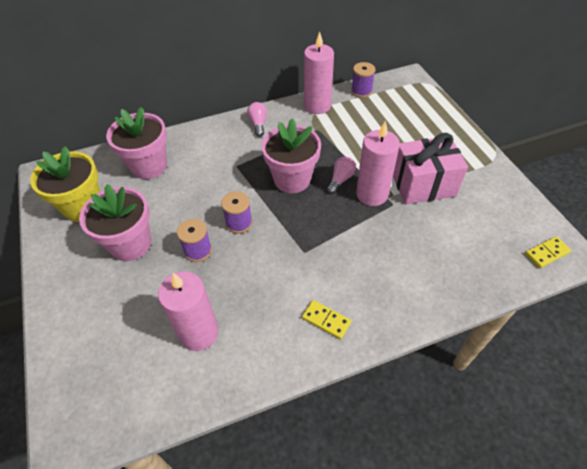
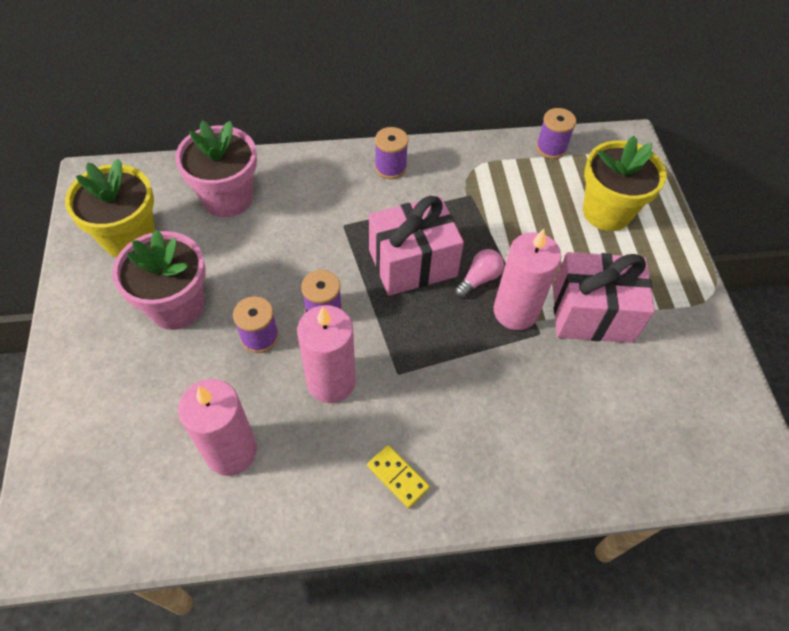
camera: 10 degrees right, 5 degrees up
pink light bulb [247,102,267,137] -> purple spool [375,127,408,179]
pink flower pot [261,118,321,193] -> pink gift [369,196,464,296]
pink candle [304,32,334,114] -> pink candle moved to [297,305,356,403]
yellow domino [525,236,571,268] -> none
none -> yellow flower pot [583,136,666,231]

